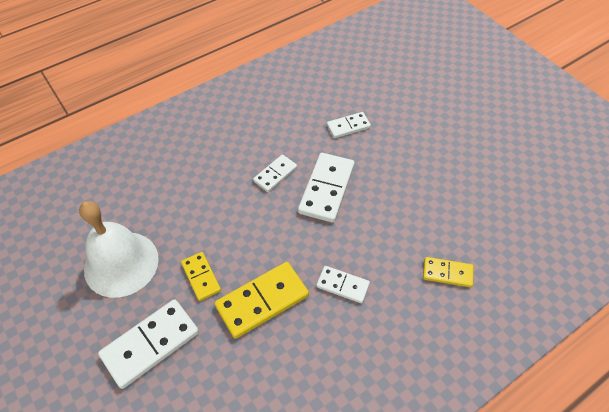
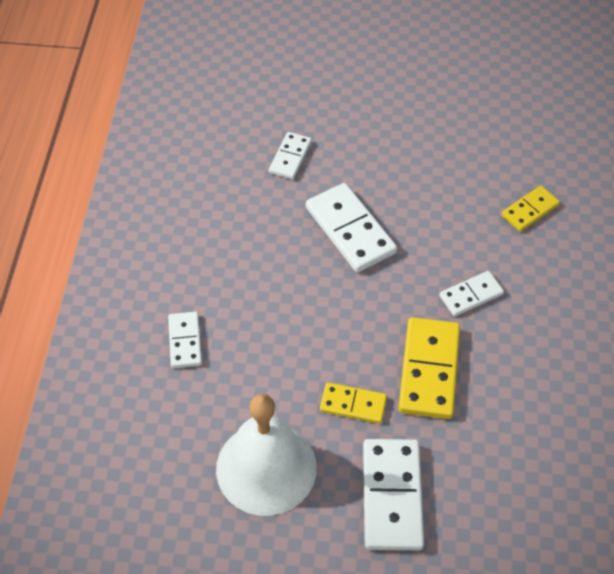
camera: 50 degrees left, 0 degrees up
white domino [253,154,297,192] -> white domino moved to [168,312,202,368]

